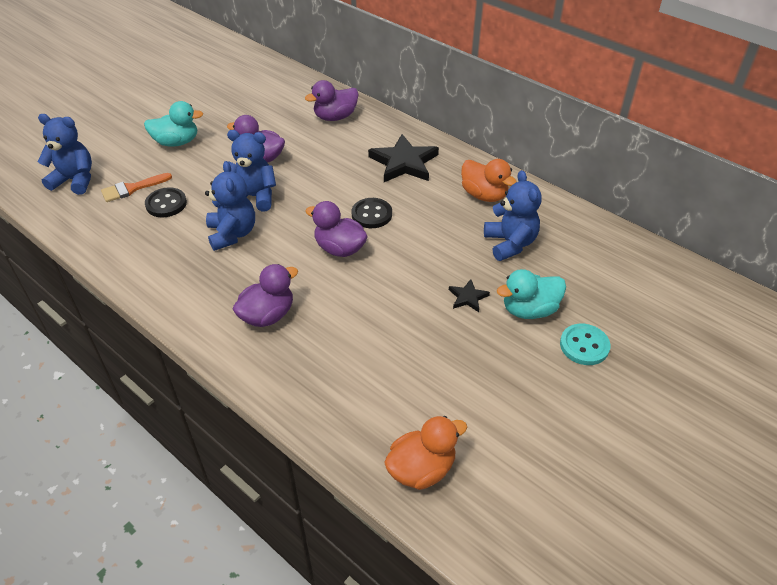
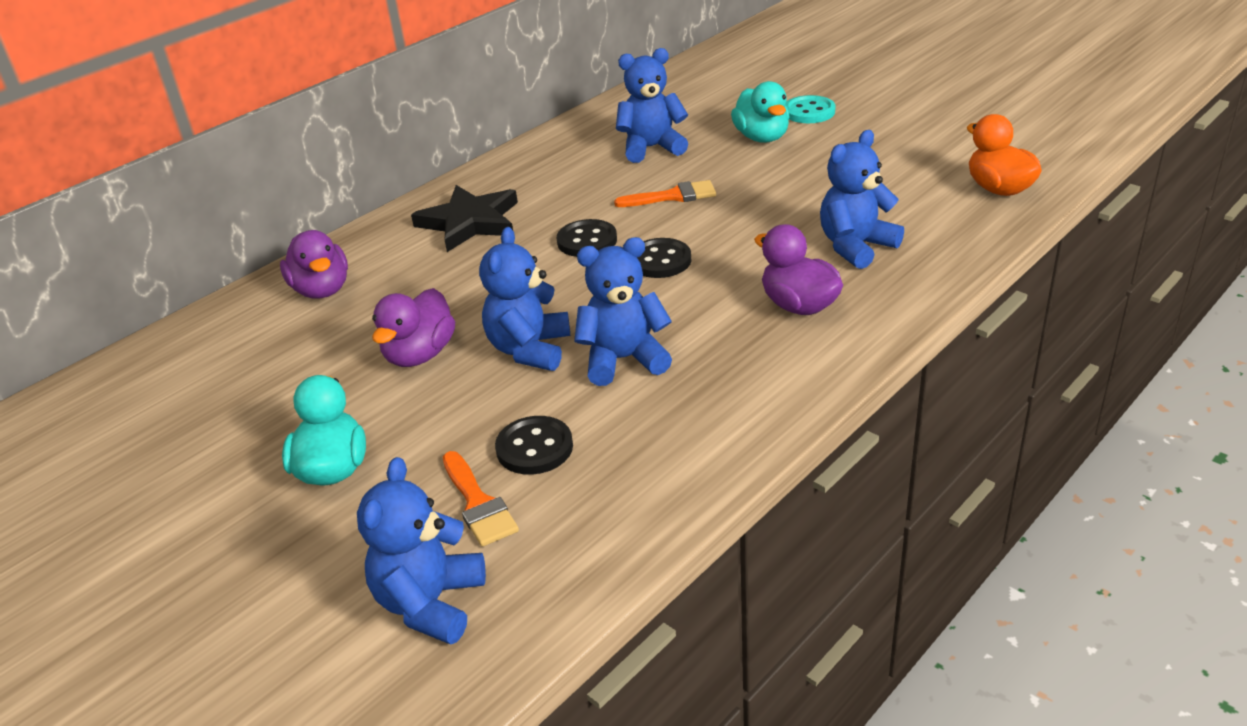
camera: 85 degrees left, 10 degrees down
purple duck [306,201,368,257] -> black button [637,238,691,278]
black star [449,279,490,312] -> none
orange duck [461,159,517,202] -> none
none -> orange brush [614,180,716,207]
none -> blue teddy bear [820,130,904,269]

